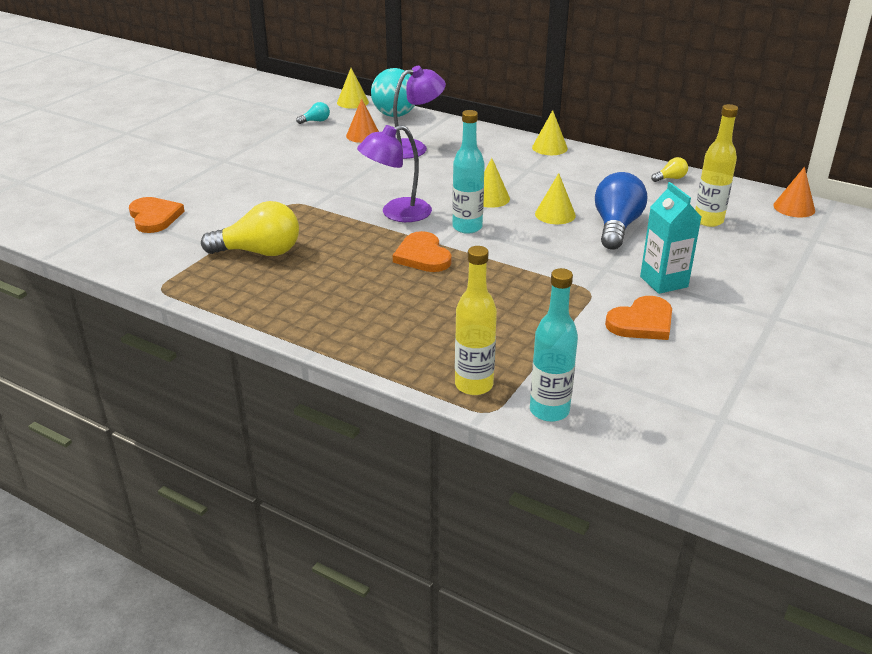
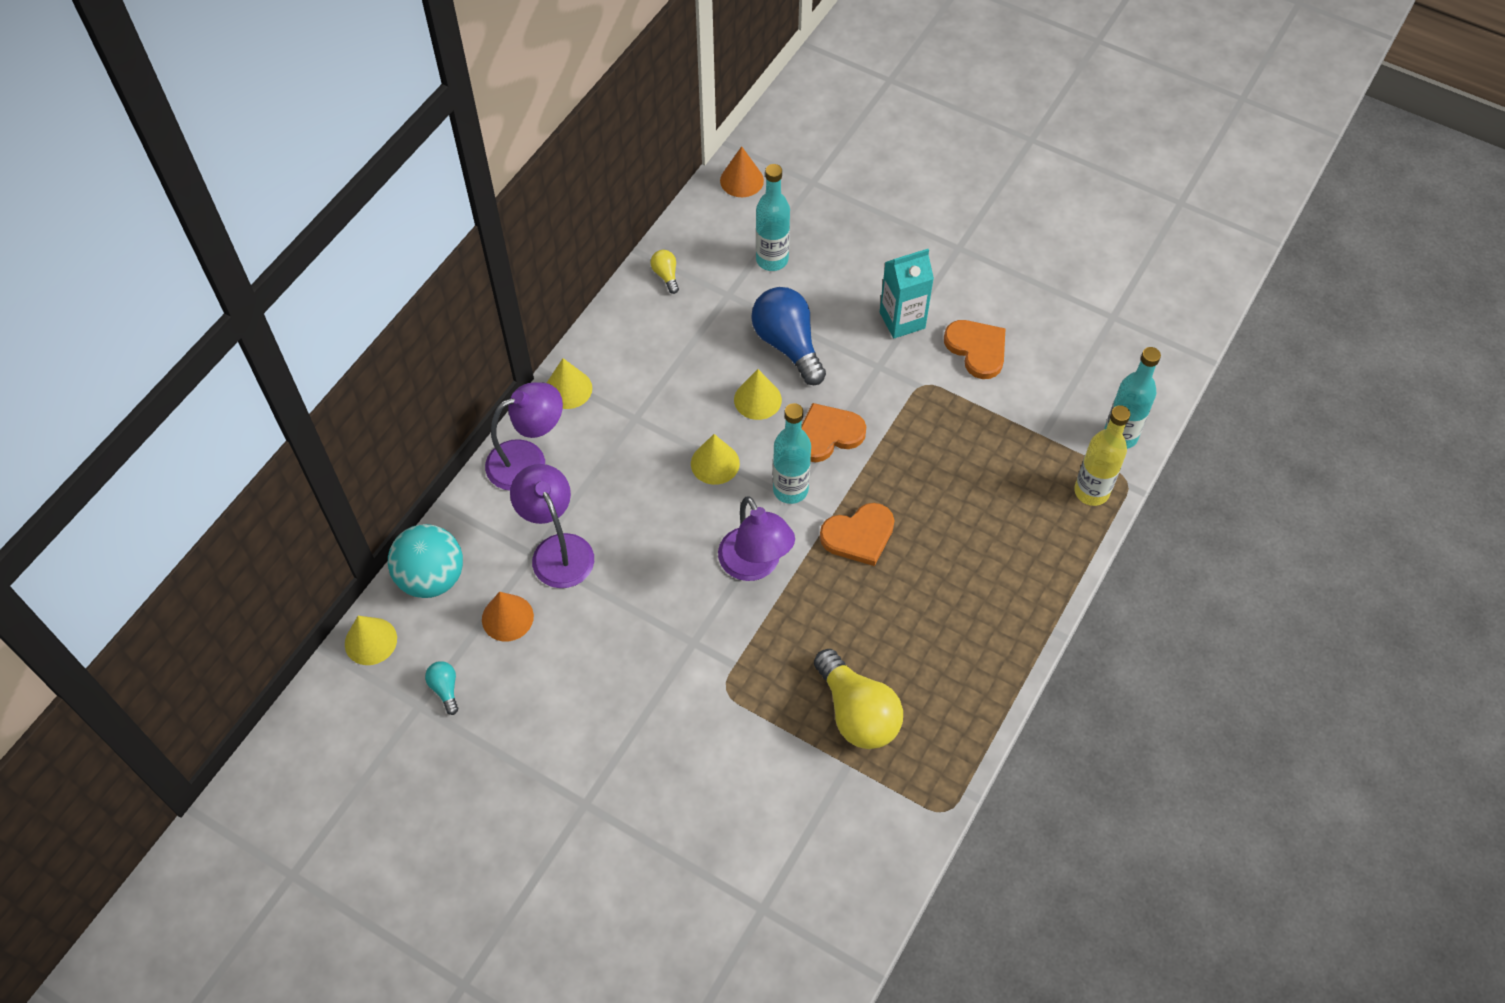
camera: 90 degrees left, 25 degrees up
orange heart [129,197,184,233] -> orange heart moved to [802,403,867,462]
yellow light bulb [201,201,299,256] -> yellow light bulb turned 150 degrees clockwise [814,649,903,749]
blue light bulb [595,172,647,249] -> blue light bulb turned 45 degrees clockwise [751,287,826,385]
yellow bottle [695,104,738,227] -> turquoise bottle [756,164,790,271]
none -> purple lamp [485,382,563,491]

